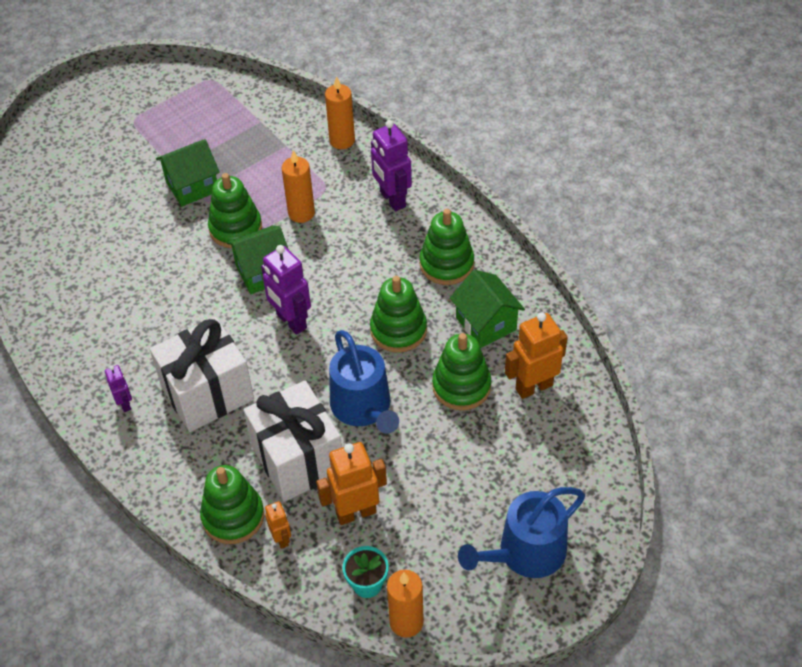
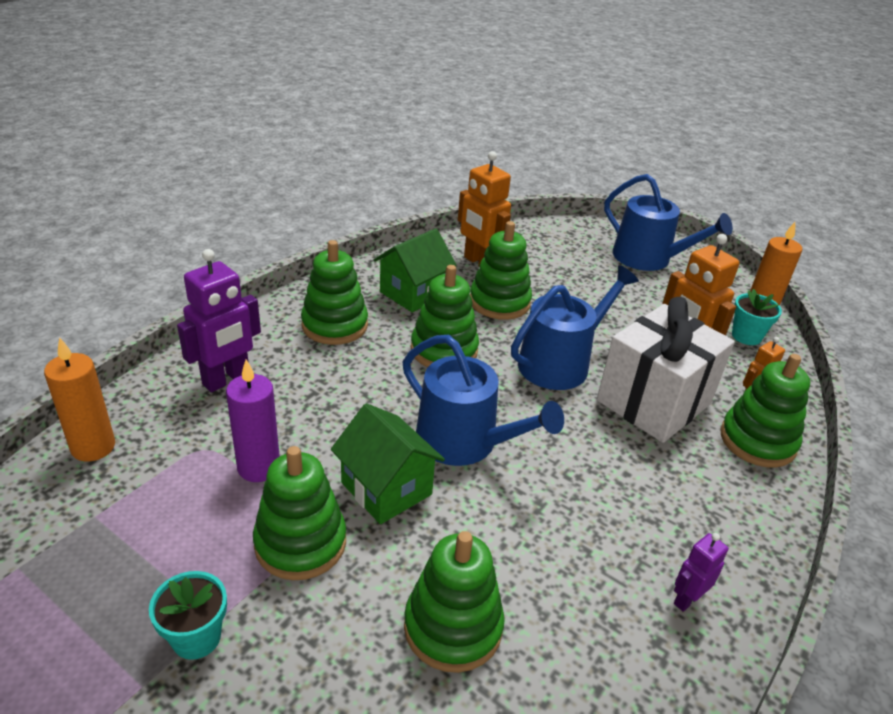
camera: 110 degrees left, 15 degrees down
white gift [150,317,254,432] -> none
green house [156,139,220,207] -> turquoise flower pot [149,571,227,660]
purple robot [261,245,311,335] -> blue watering can [403,335,564,466]
orange candle [282,150,315,223] -> purple candle [226,359,280,482]
none -> green stacking toy [404,531,505,673]

